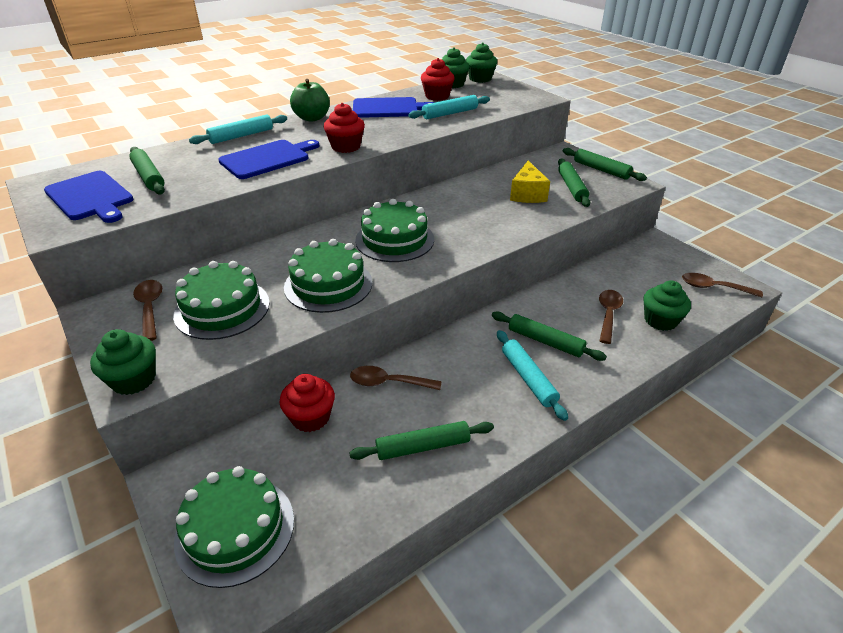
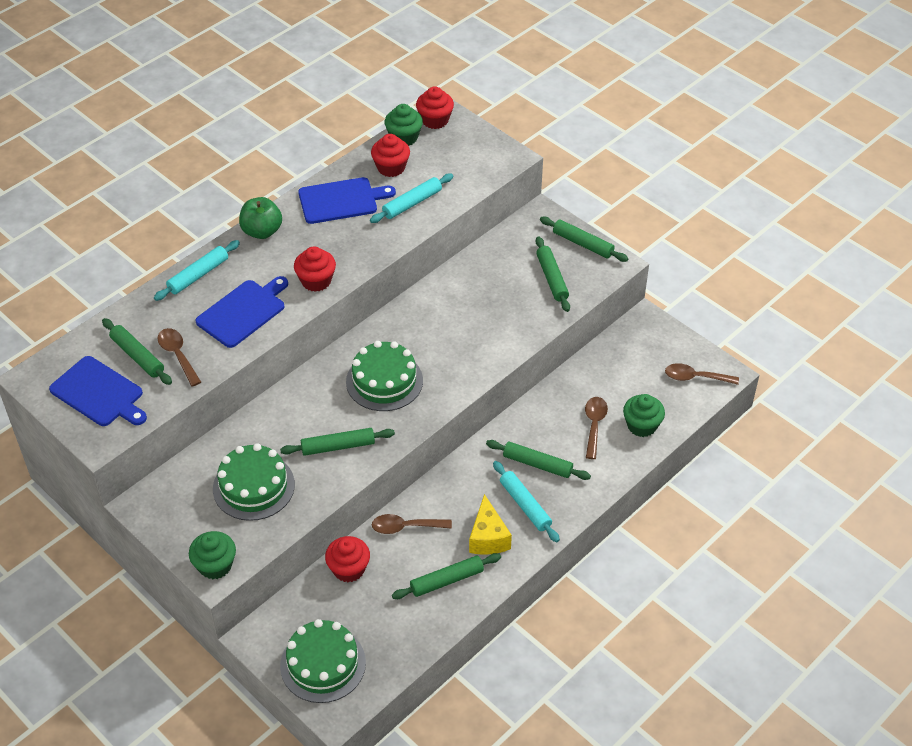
camera: 10 degrees left, 10 degrees up
brown spoon [133,280,162,341] -> brown spoon moved to [158,328,201,387]
green cake [284,239,372,313] -> green rolling pin [280,428,395,456]
green cupcake [466,43,497,83] -> red cupcake [416,86,454,129]
yellow cheese [510,161,550,203] -> yellow cheese moved to [469,494,512,555]

